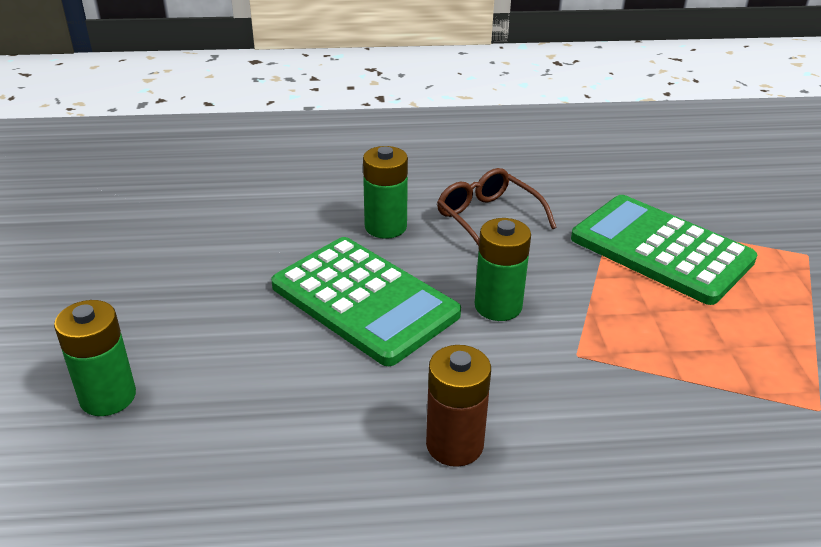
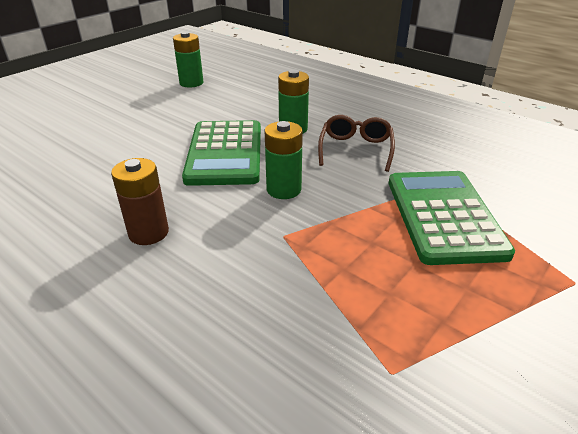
camera: 45 degrees right, 0 degrees up
green battery [54,300,136,416] -> green battery moved to [173,31,203,88]

